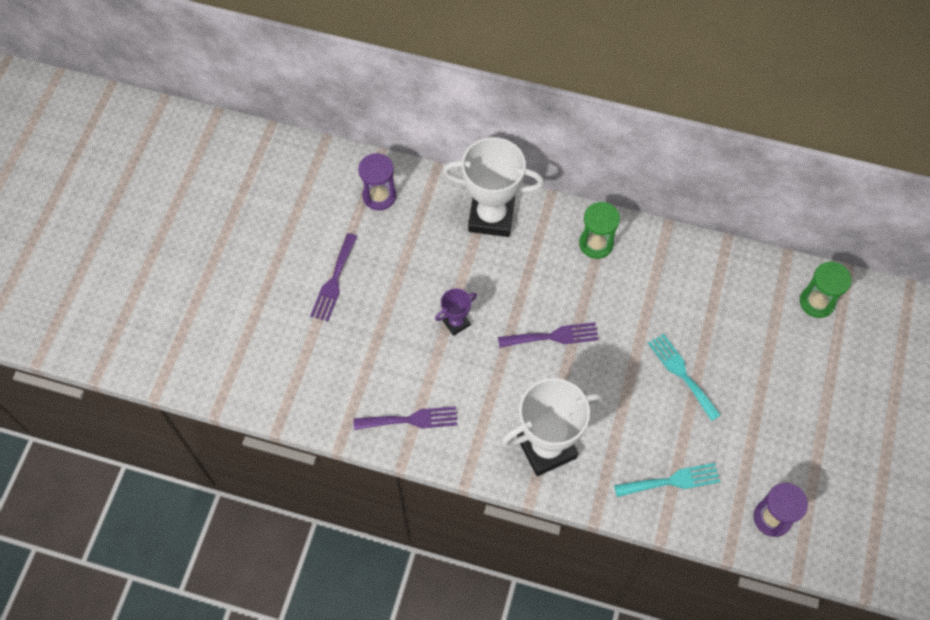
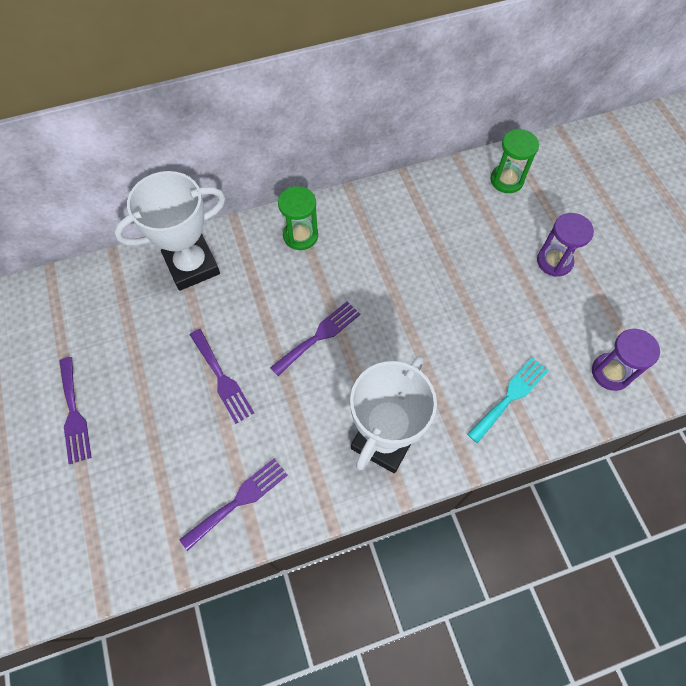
camera: 35 degrees left, 0 degrees up
purple hourglass [358,153,397,210] -> purple hourglass moved to [537,213,594,277]
purple trophy [435,288,477,336] -> purple fork [190,329,254,424]
turquoise fork [648,333,721,421] -> none

